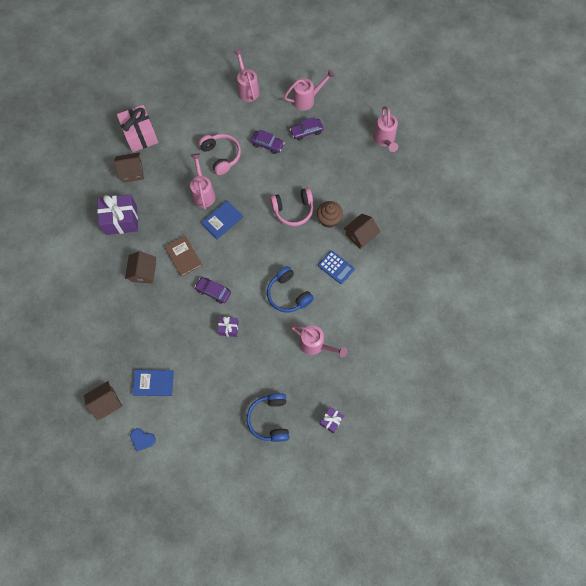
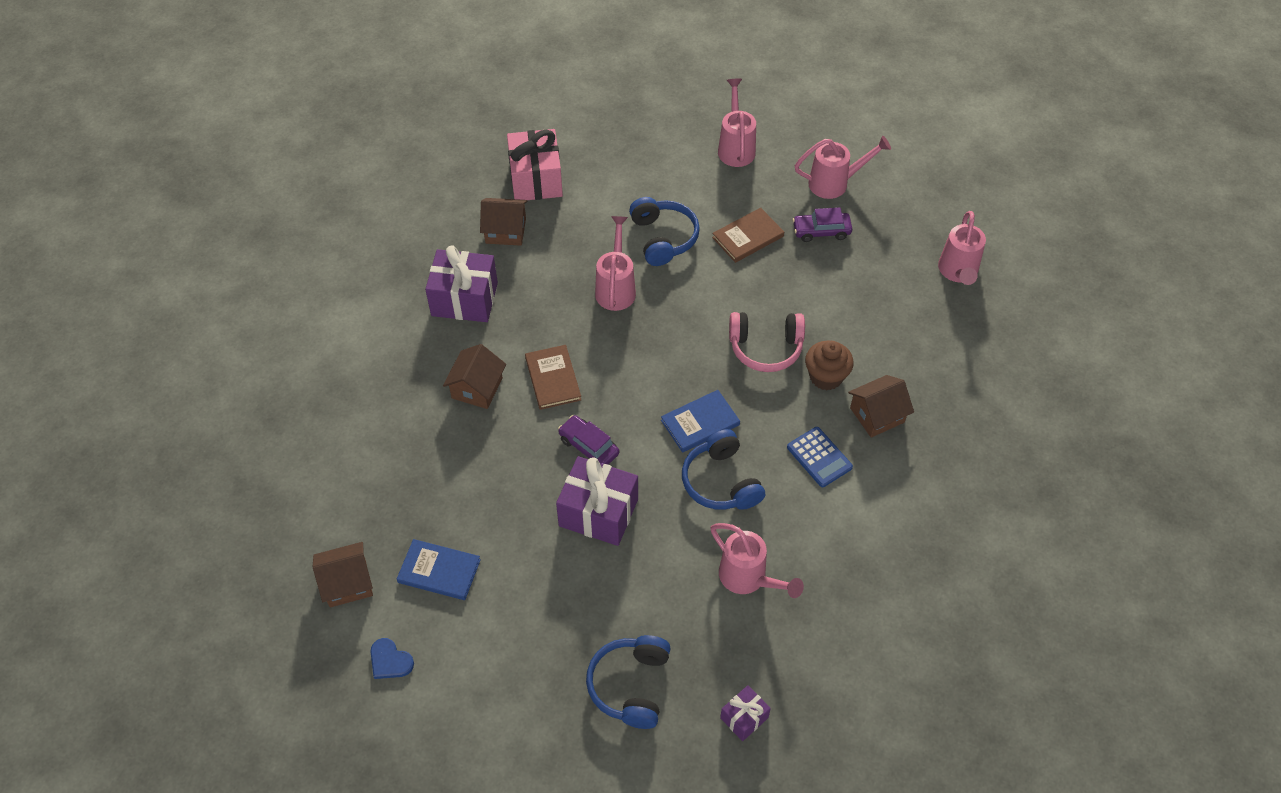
camera: 15 degrees right, 15 degrees down
pink headphones [199,134,241,175] -> blue headphones [629,197,700,266]
blue book [201,201,243,239] -> blue book moved to [661,390,740,453]
purple gift [217,316,239,337] -> purple gift [556,456,638,546], size x1.92
purple car [251,130,285,154] -> brown book [712,208,784,263]

